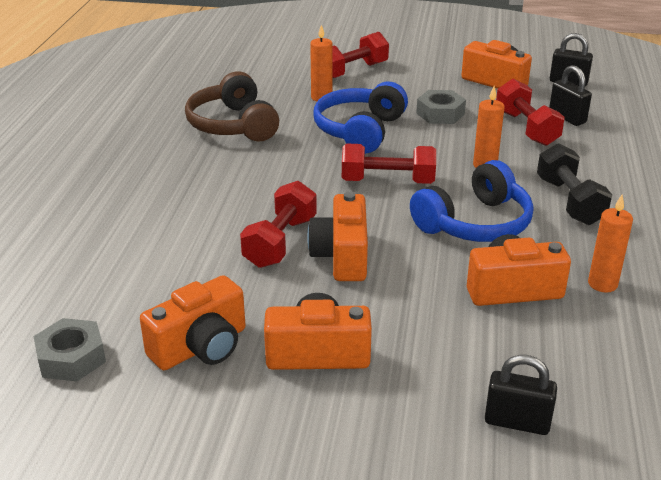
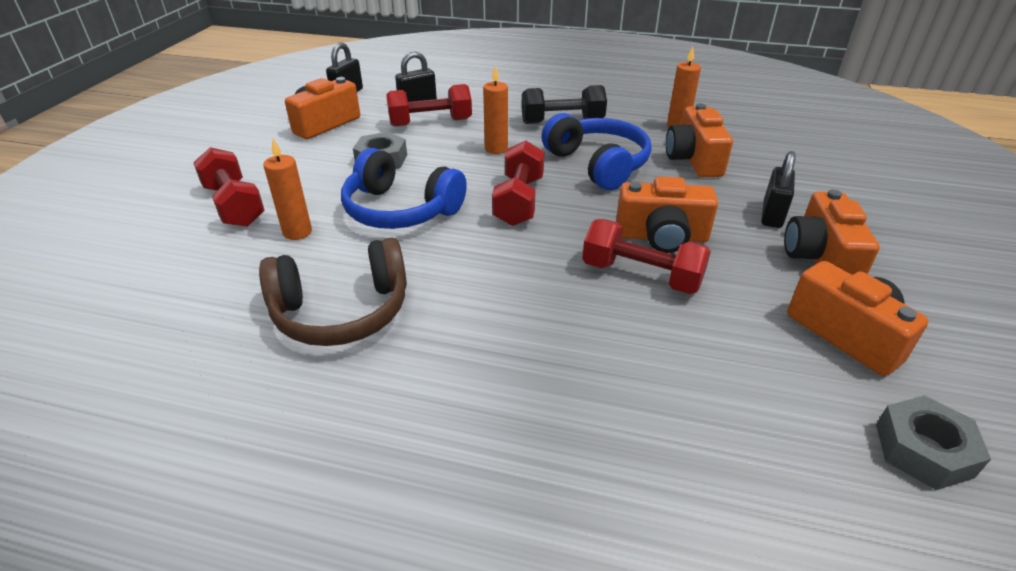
camera: 85 degrees left, 5 degrees up
black padlock [485,355,557,435] -> black padlock moved to [761,151,796,228]

